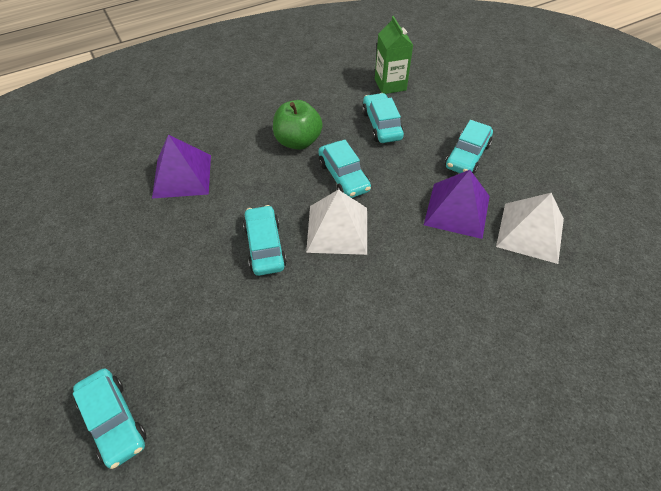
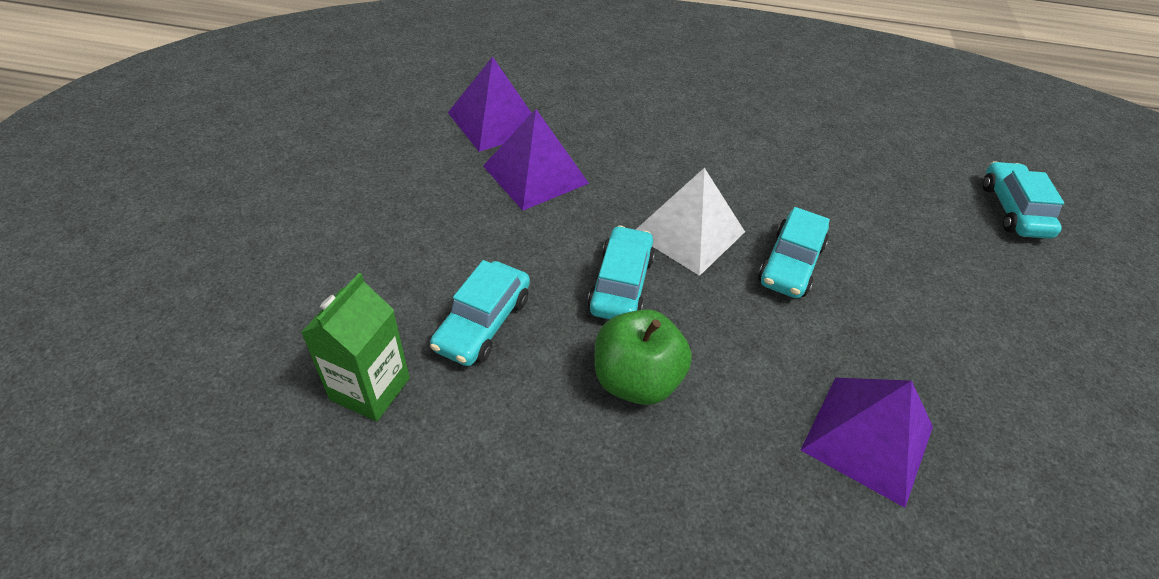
camera: 145 degrees left, 5 degrees down
turquoise car [445,120,493,174] -> none
white pyramid [496,193,564,264] -> purple pyramid [448,56,532,152]

